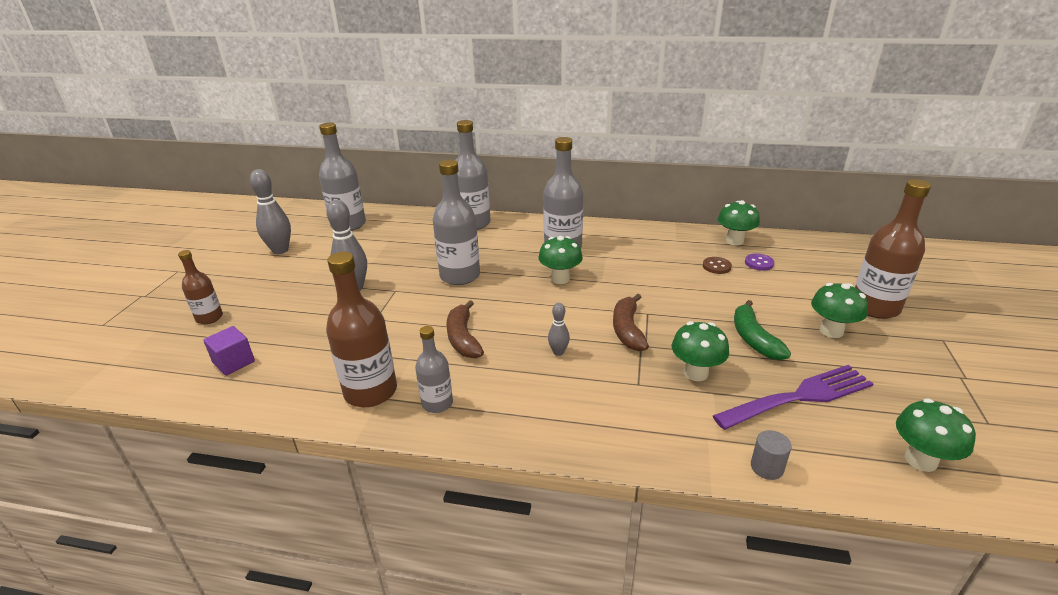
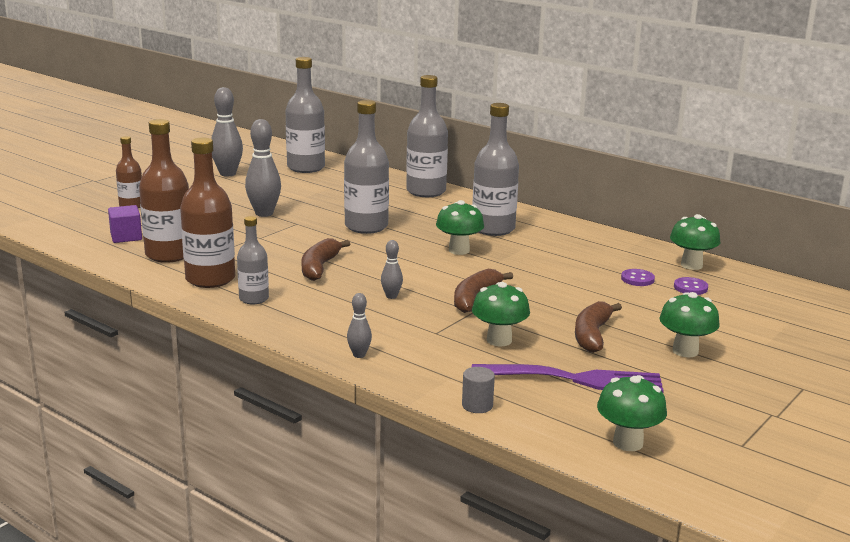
camera: 25 degrees right, 10 degrees down
brown button [703,257,732,274] -> purple button [621,269,655,286]
green banana [734,300,791,360] -> brown banana [575,301,622,353]
brown bottle [855,179,931,319] -> brown bottle moved to [139,119,189,263]
none -> grey bowling pin [347,293,372,358]

